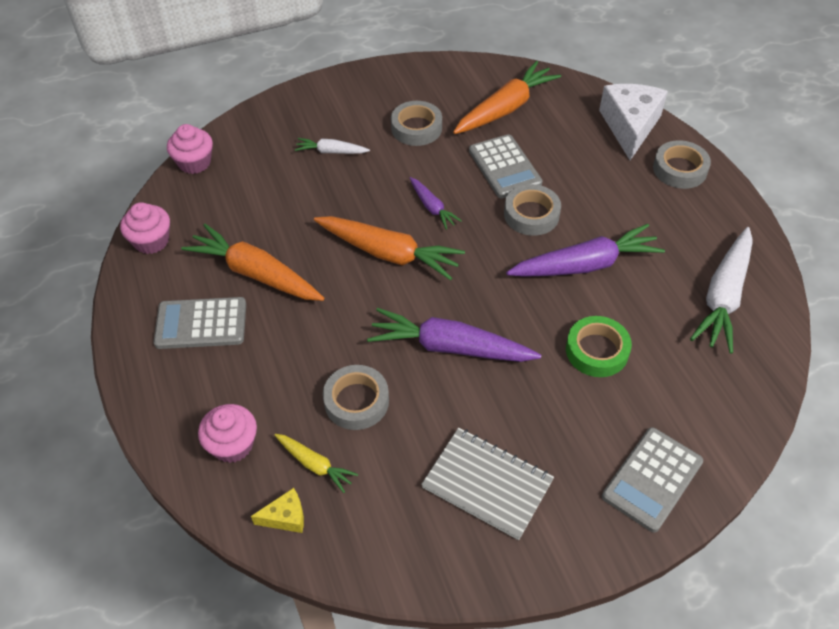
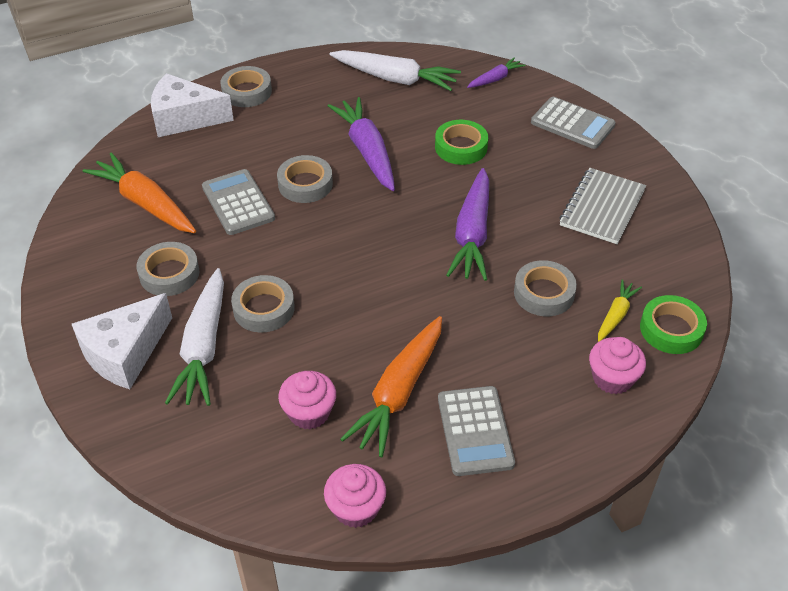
camera: 95 degrees left, 5 degrees down
pink cupcake [167,124,213,174] -> pink cupcake moved to [278,371,336,429]
yellow cheese [251,488,304,533] -> green tape [640,295,707,354]
white carrot [295,138,370,154] -> white carrot [165,268,224,406], size x1.92
orange carrot [314,216,465,280] -> none
purple carrot [410,177,462,230] -> purple carrot moved to [467,57,526,88]
grey calculator [469,134,543,199] -> grey calculator turned 90 degrees counterclockwise [202,169,275,235]
none -> white cheese [72,293,172,389]
none -> grey tape [231,275,295,332]

